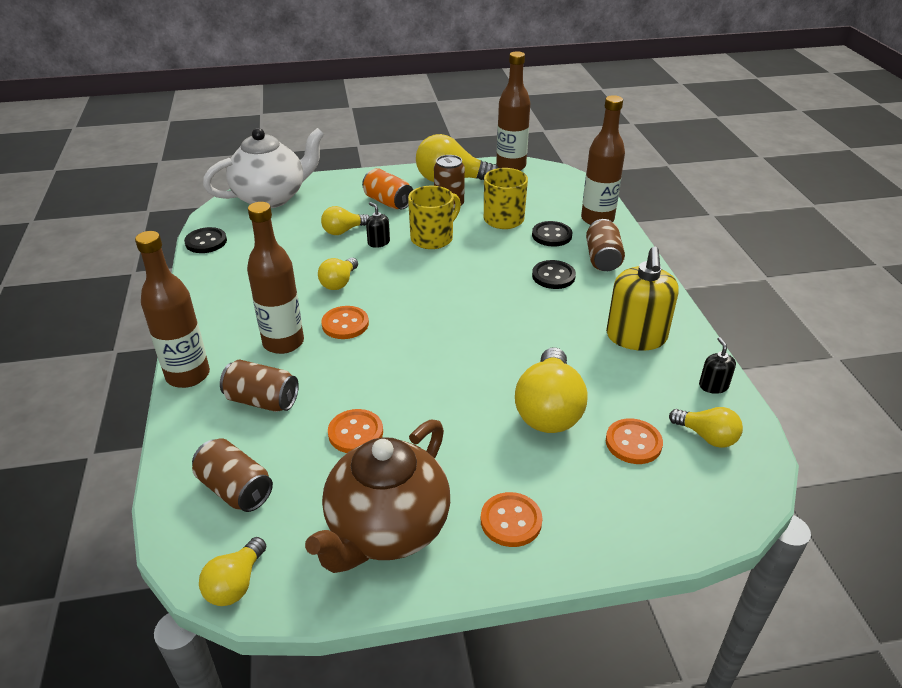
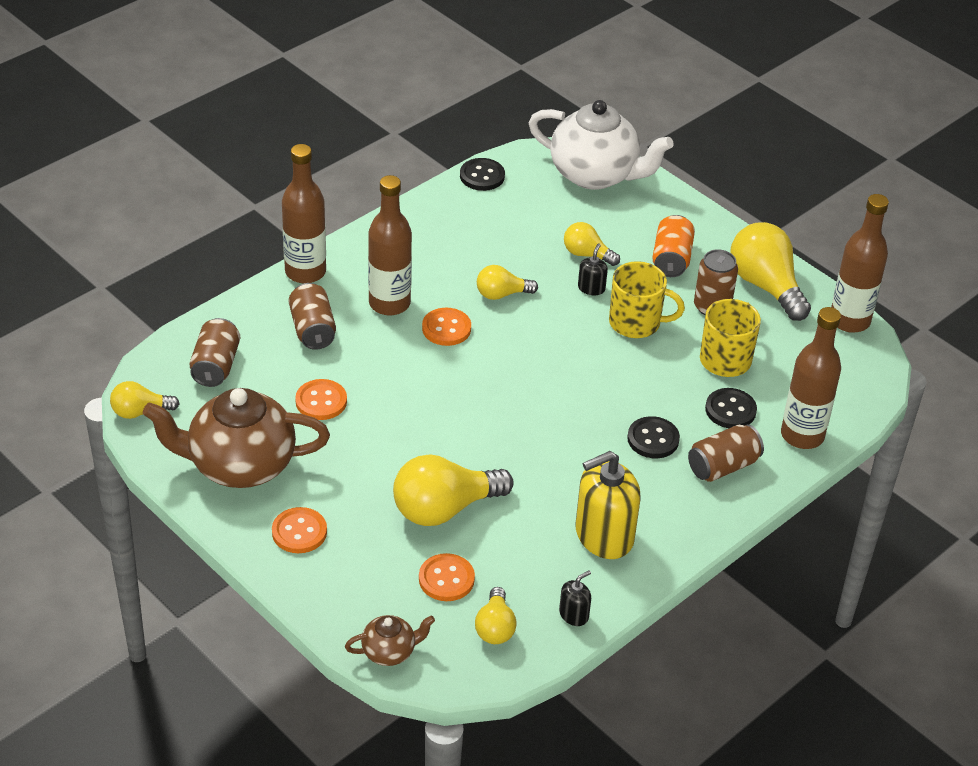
camera: 55 degrees right, 5 degrees up
none -> brown teapot [345,615,435,666]

